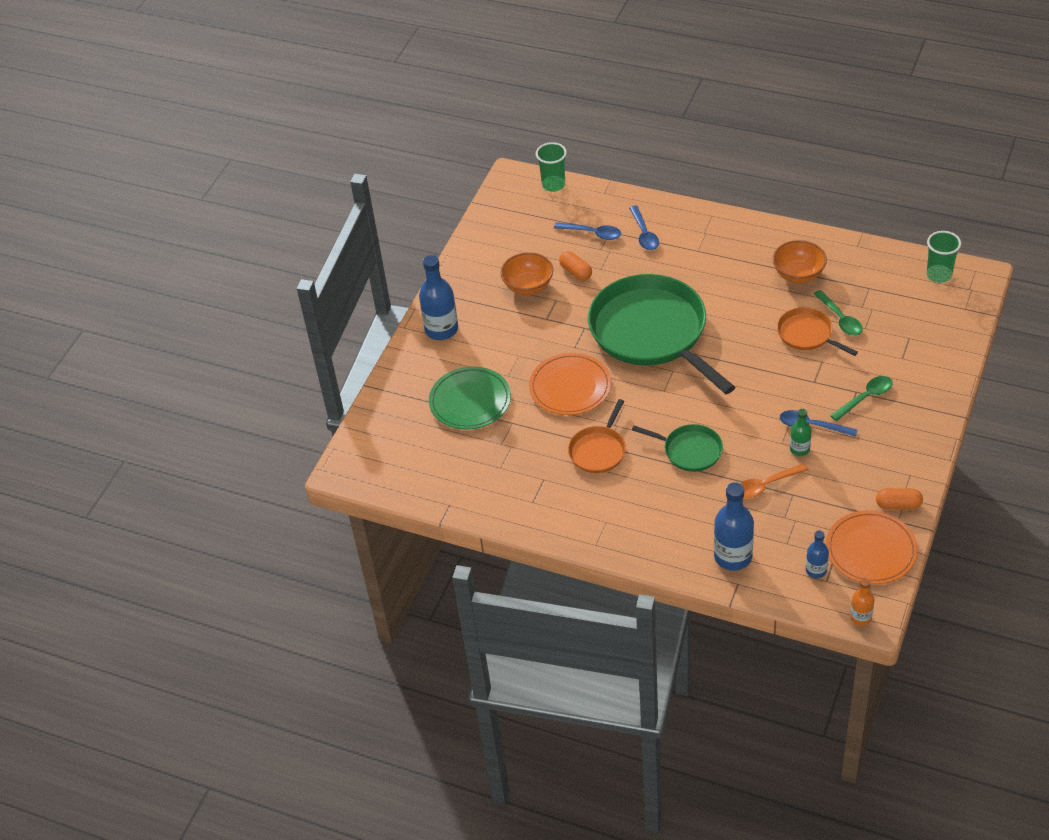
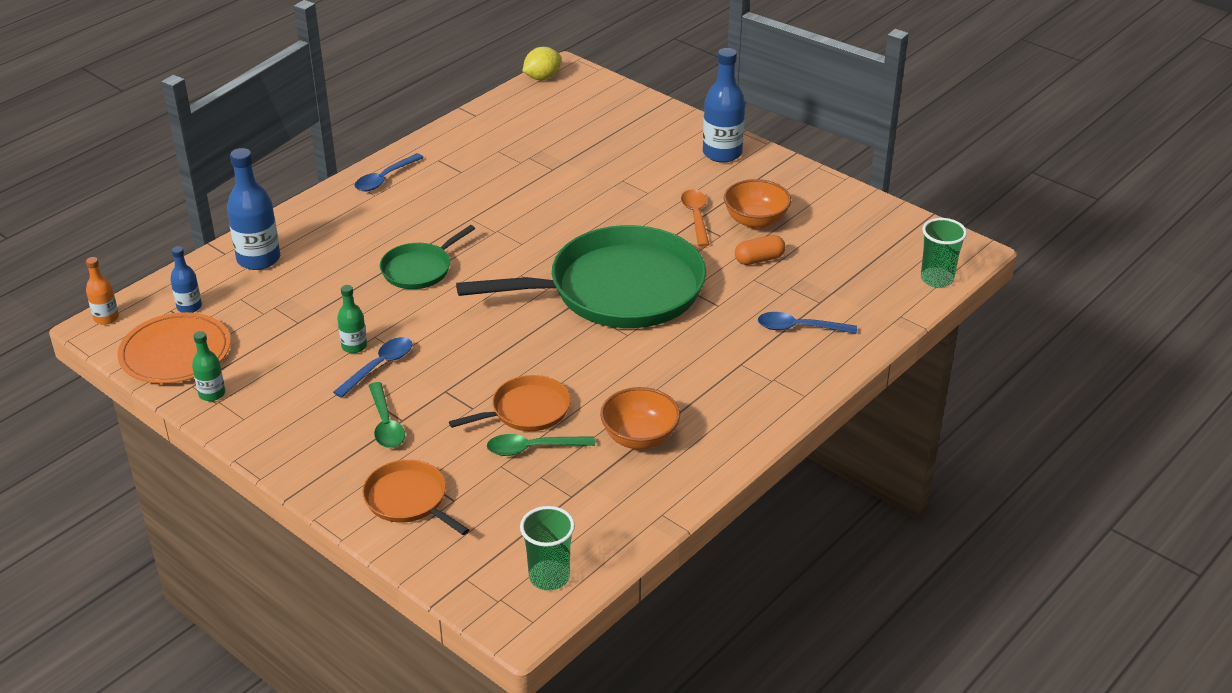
camera: 105 degrees right, 10 degrees down
green plate [429,366,511,430] -> none
orange plate [529,353,611,415] -> none
blue spoon [554,222,621,240] -> blue spoon moved to [355,153,424,191]
orange pan [568,399,626,473] -> orange pan moved to [362,460,469,535]
orange spoon [740,463,808,498] -> orange spoon moved to [681,189,709,247]
orange capsule [876,488,923,509] -> green bottle [192,331,225,401]
none -> yellow lemon [523,47,561,80]

